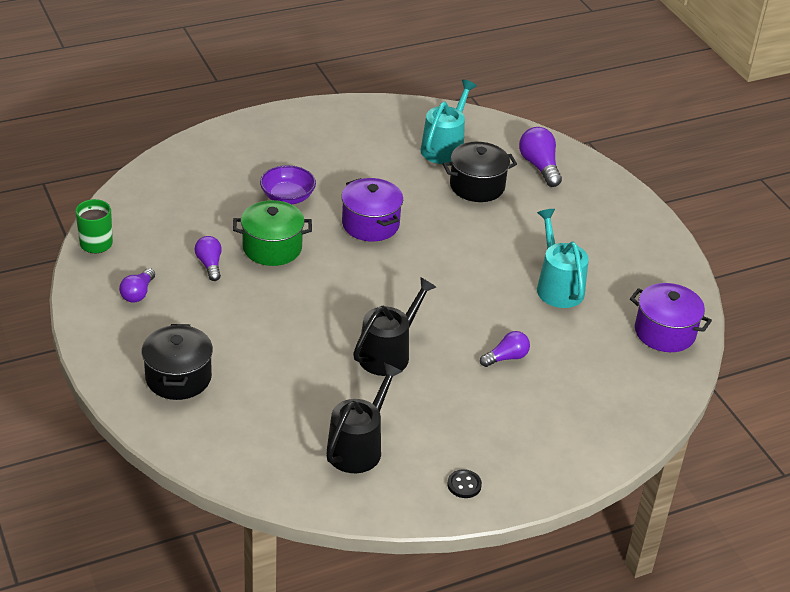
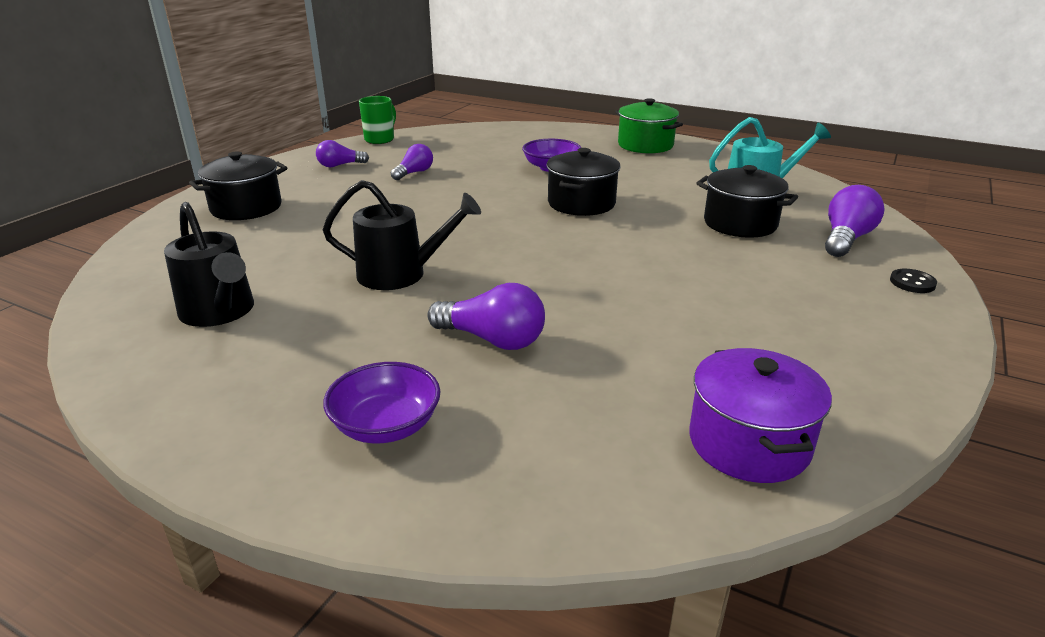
camera: 55 degrees right, 10 degrees down
green pot [233,200,312,266] -> green pot moved to [615,98,683,153]
black watering can [326,363,403,473] -> black watering can turned 60 degrees clockwise [164,202,254,327]
purple pot [341,178,403,242] -> black pot [546,148,621,216]
black button [447,469,482,498] -> black button moved to [890,269,937,293]
purple light bulb [480,331,530,367] -> purple light bulb [427,283,545,350], size x1.51
turquoise watering can [537,209,589,308] -> none
none -> purple bowl [323,362,441,444]

